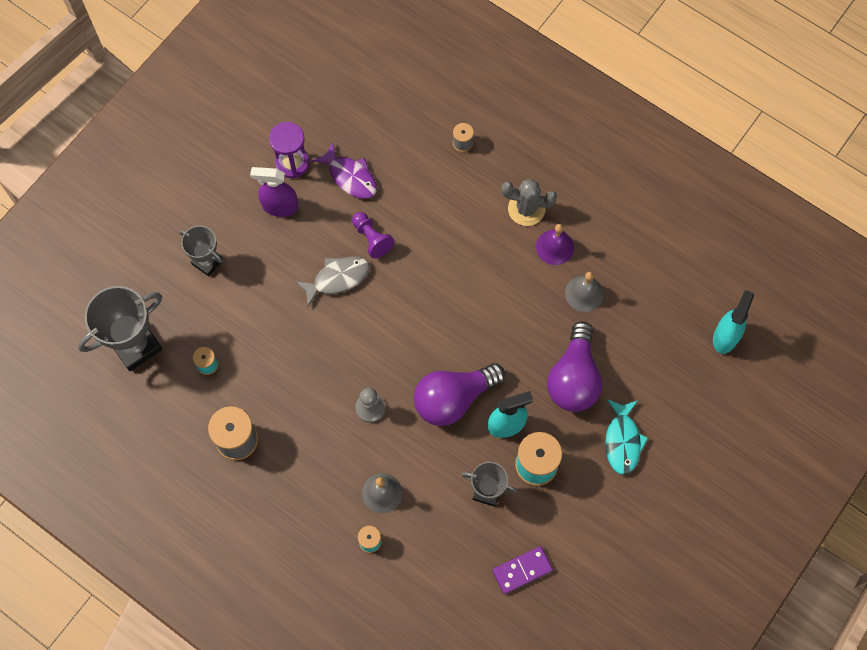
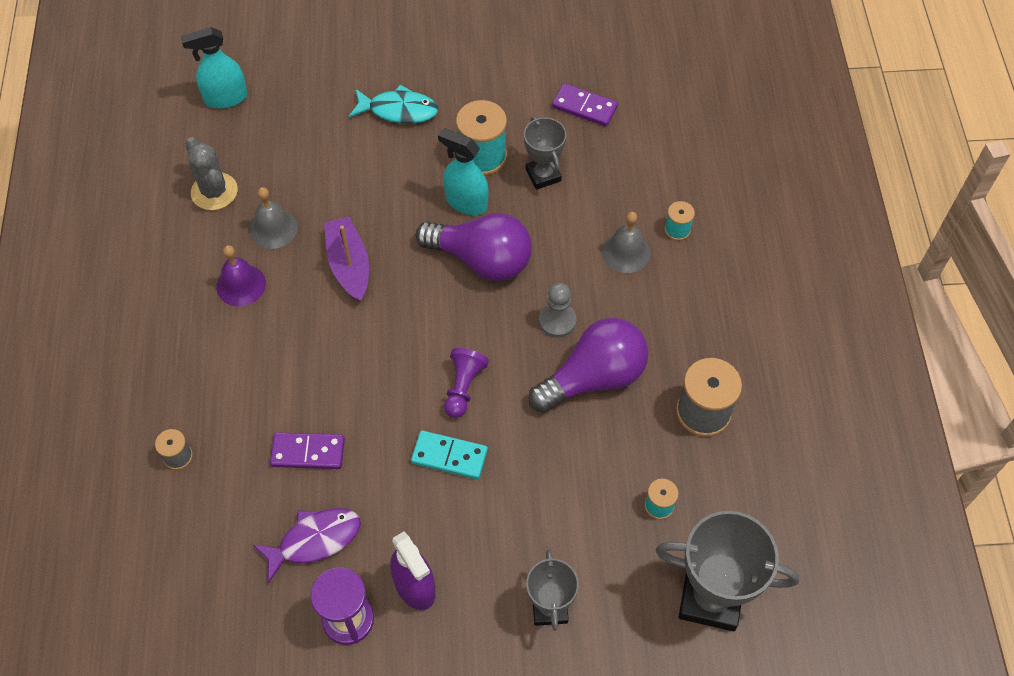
camera: 130 degrees left, 10 degrees down
grey fish [295,256,370,306] -> turquoise domino [411,430,488,479]
purple fish [312,141,377,199] -> purple fish turned 60 degrees clockwise [253,508,361,583]
purple pawn [352,212,394,258] -> purple pawn moved to [444,348,489,418]
grey cactus [501,179,557,226] -> grey cactus moved to [185,137,238,210]
purple light bulb [547,321,602,412] -> purple light bulb moved to [528,318,648,413]
turquoise fish [605,399,648,475] -> turquoise fish turned 45 degrees clockwise [349,85,438,124]
none -> purple domino [270,432,345,469]
none -> purple boat [324,217,369,301]

